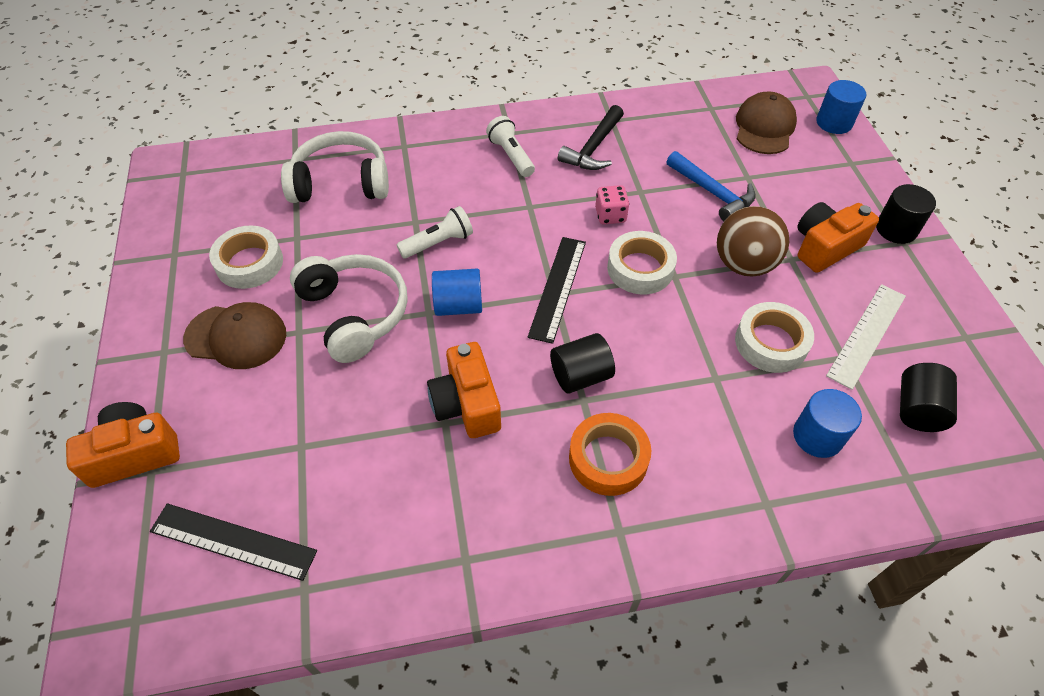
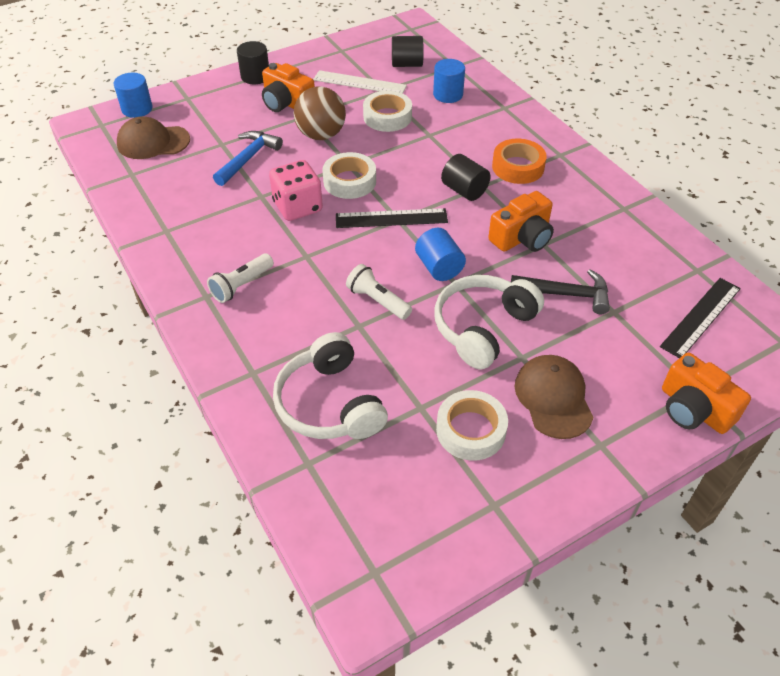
camera: 110 degrees left, 5 degrees down
black ruler [150,503,317,581] -> black ruler turned 45 degrees clockwise [660,278,741,358]
black hammer [558,105,624,170] -> black hammer moved to [511,270,610,314]
pink dice [595,185,629,224] -> pink dice [269,160,323,221], size x1.67

